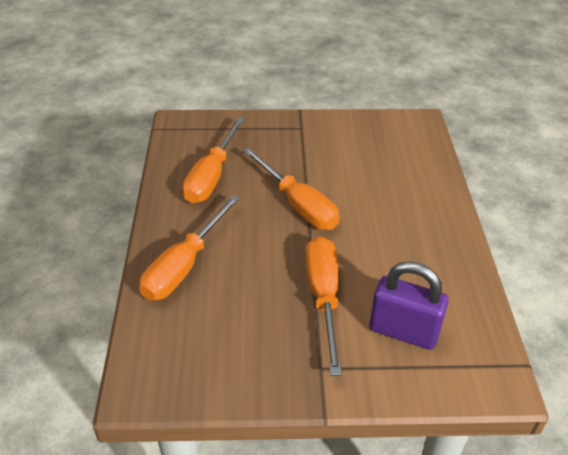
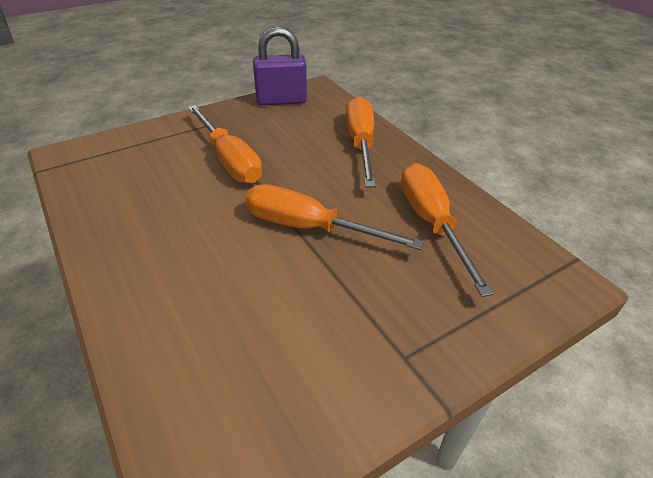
camera: 150 degrees right, 0 degrees up
purple padlock [369,261,449,350] -> purple padlock moved to [253,26,307,105]

